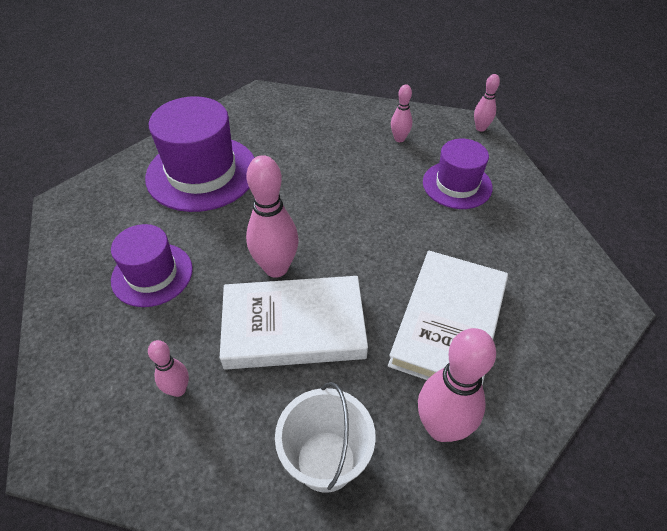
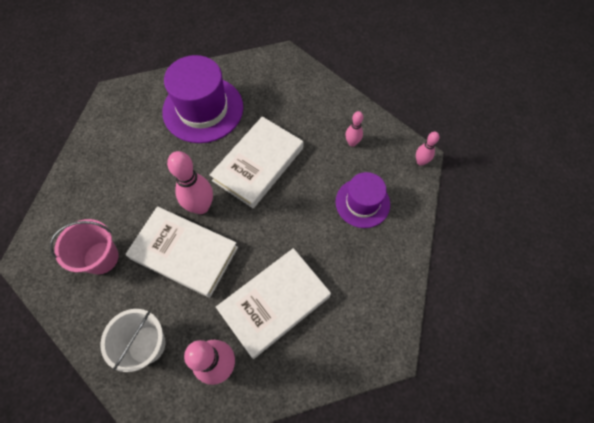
camera: 30 degrees right, 15 degrees up
purple hat [111,224,193,307] -> none
pink bowling pin [148,340,189,397] -> pink bucket [50,219,119,274]
none -> white book [210,116,303,208]

